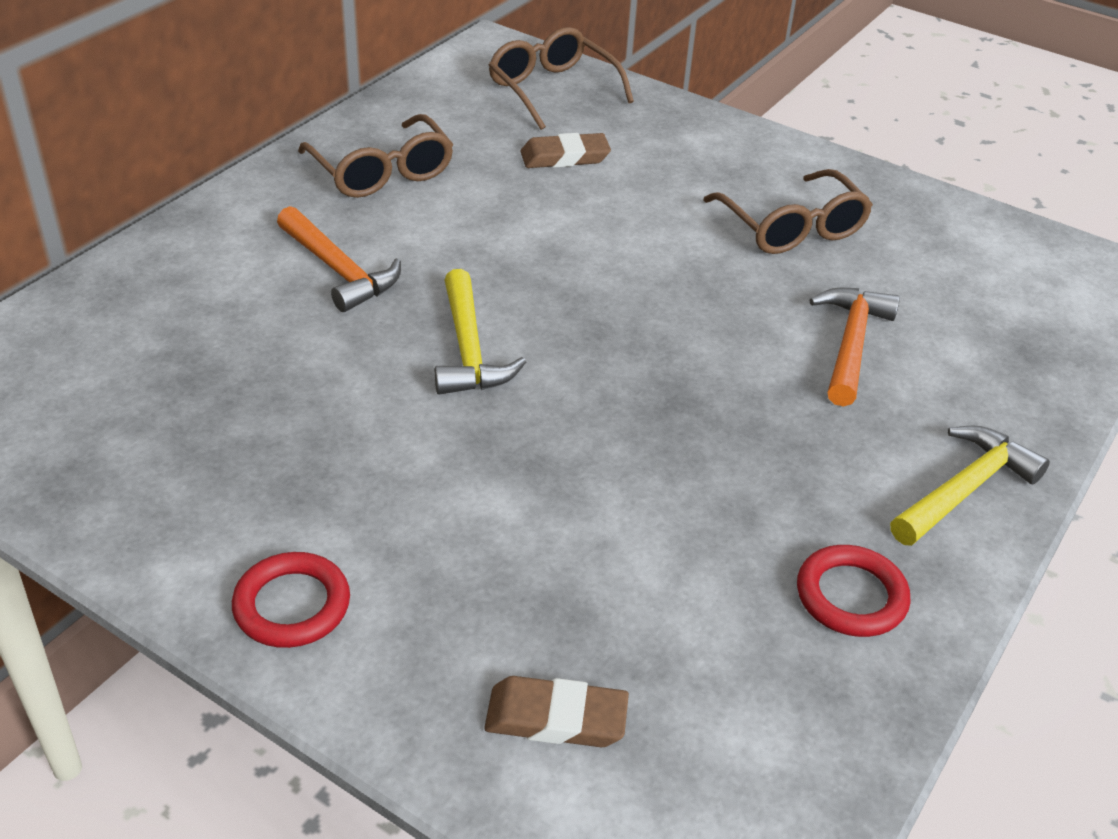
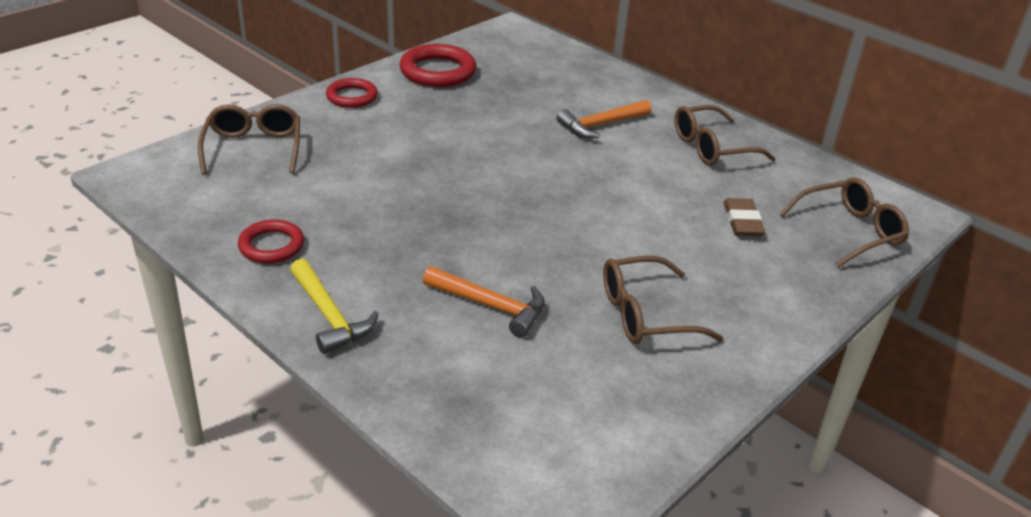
camera: 100 degrees right, 5 degrees down
yellow hammer [435,269,526,395] -> none
brown eraser [484,676,629,748] -> brown glasses [198,104,300,175]
none -> red ring [399,44,477,87]

